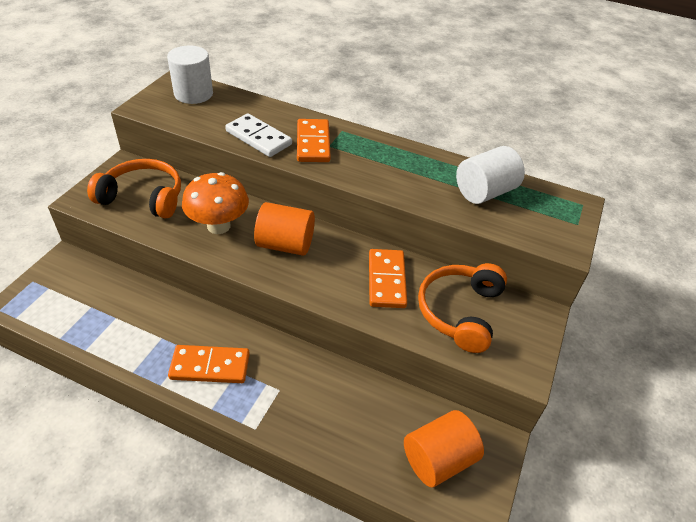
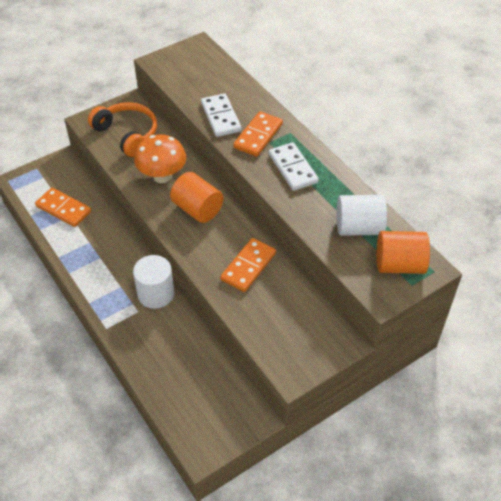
camera: 35 degrees right, 5 degrees up
white cylinder [167,45,213,104] -> white cylinder moved to [133,255,174,309]
orange domino [168,345,250,383] -> orange domino moved to [35,188,91,227]
orange cylinder [404,410,484,487] -> orange cylinder moved to [377,231,430,274]
orange headphones [418,263,507,353] -> none
none -> white domino [269,142,319,191]

